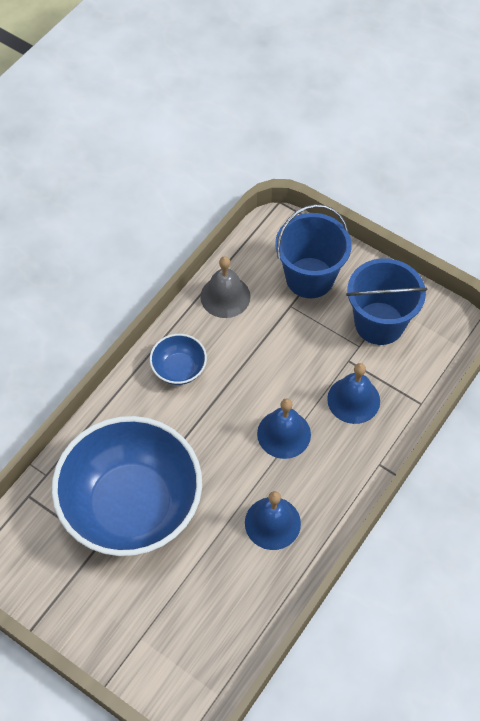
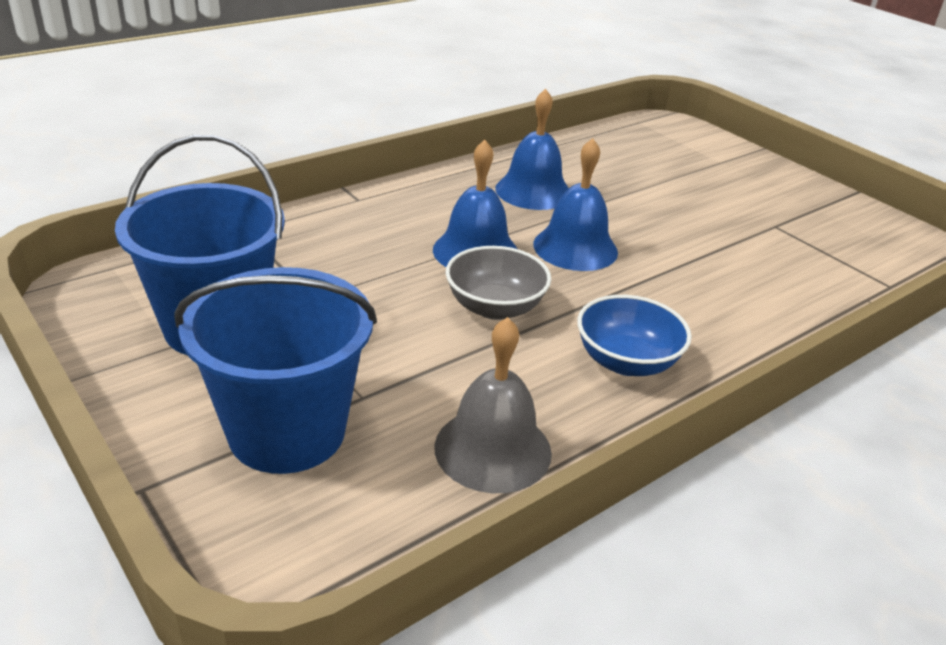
camera: 165 degrees left, 25 degrees down
blue bowl [52,416,202,556] -> none
blue bell [327,363,380,424] -> blue bell moved to [533,138,618,271]
none -> grey bowl [445,246,551,320]

